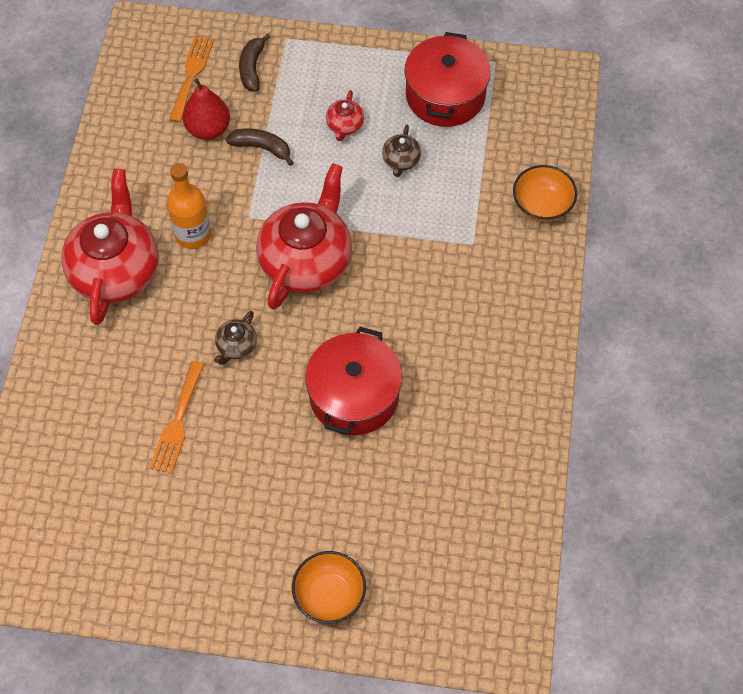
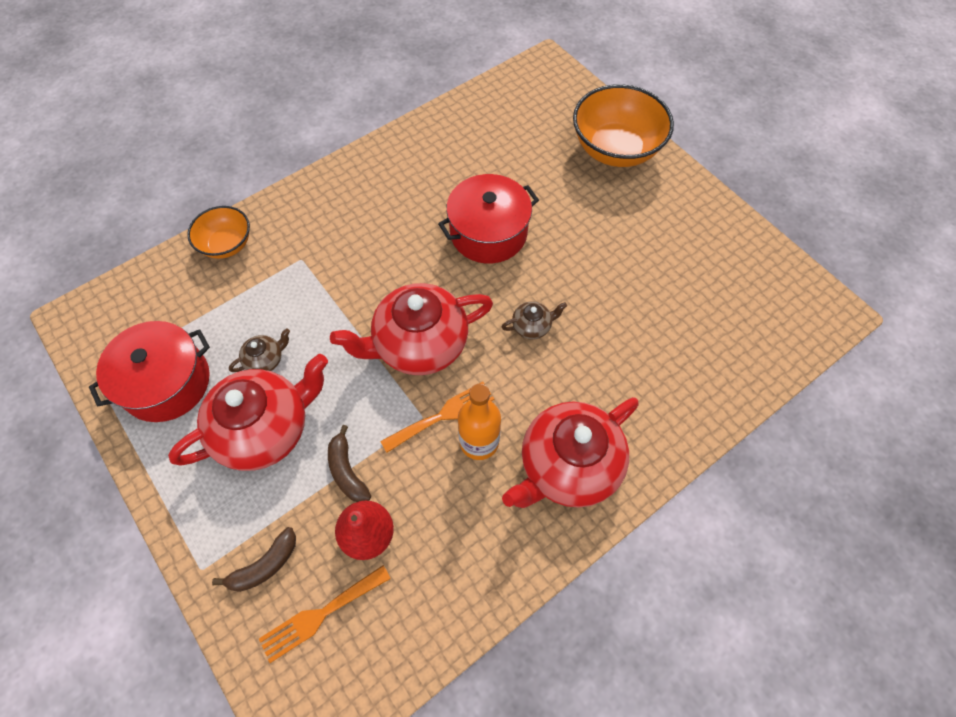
camera: 135 degrees left, 0 degrees up
orange fork [150,361,205,474] -> orange fork moved to [380,381,494,453]
orange bowl [292,551,366,624] -> orange bowl [573,84,674,167], size x1.74
red teapot [326,90,364,141] -> red teapot [168,354,328,471], size x2.33

